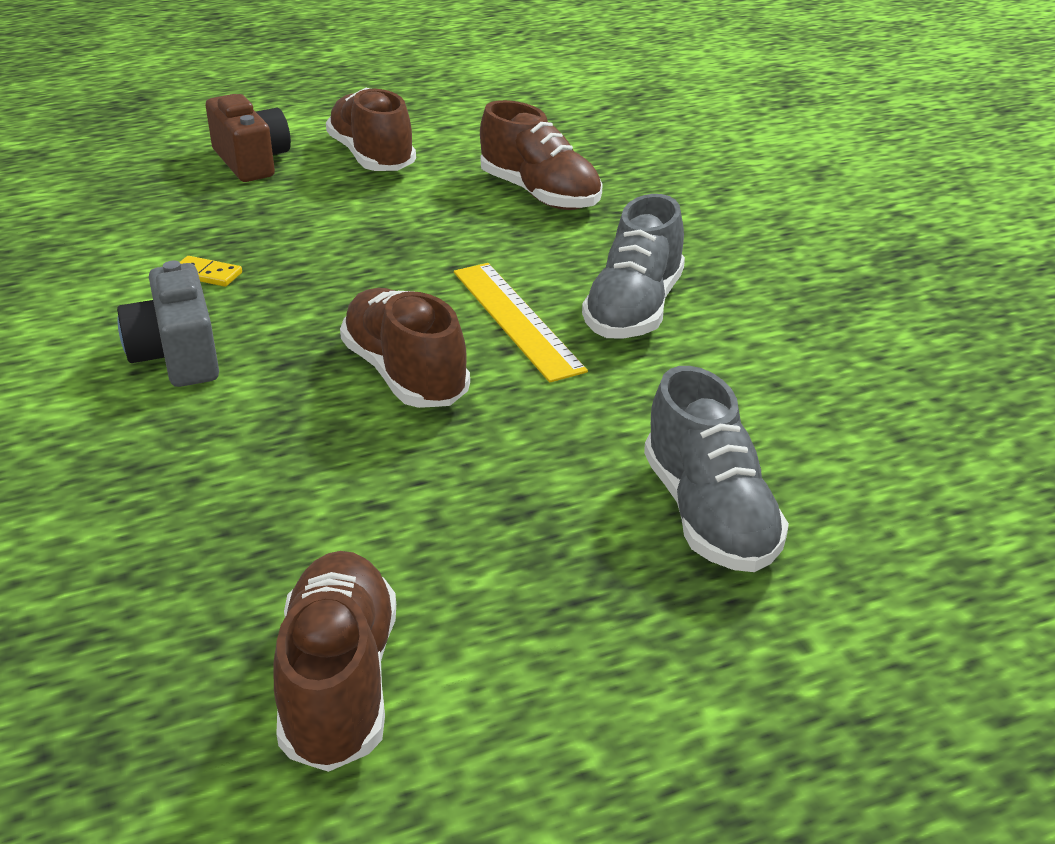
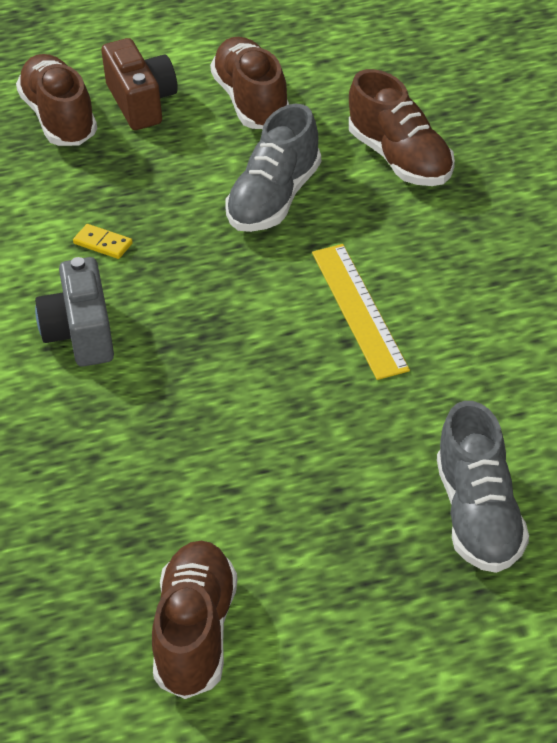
camera: 10 degrees right, 10 degrees up
brown shoe [340,288,470,408] -> brown shoe moved to [16,54,97,146]
grey shoe [582,194,685,339] -> grey shoe moved to [226,104,321,232]

